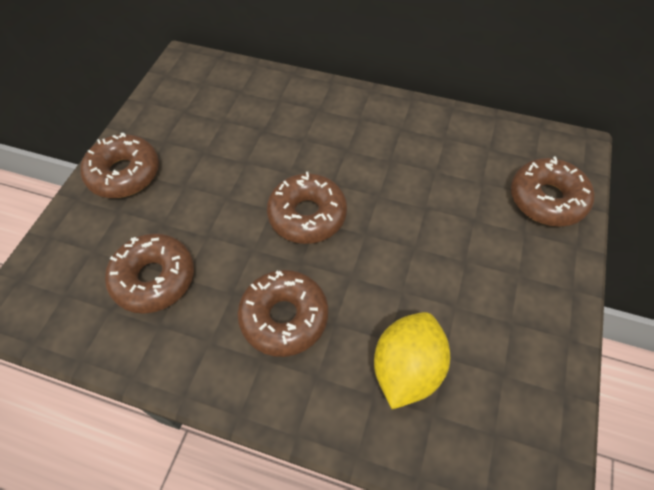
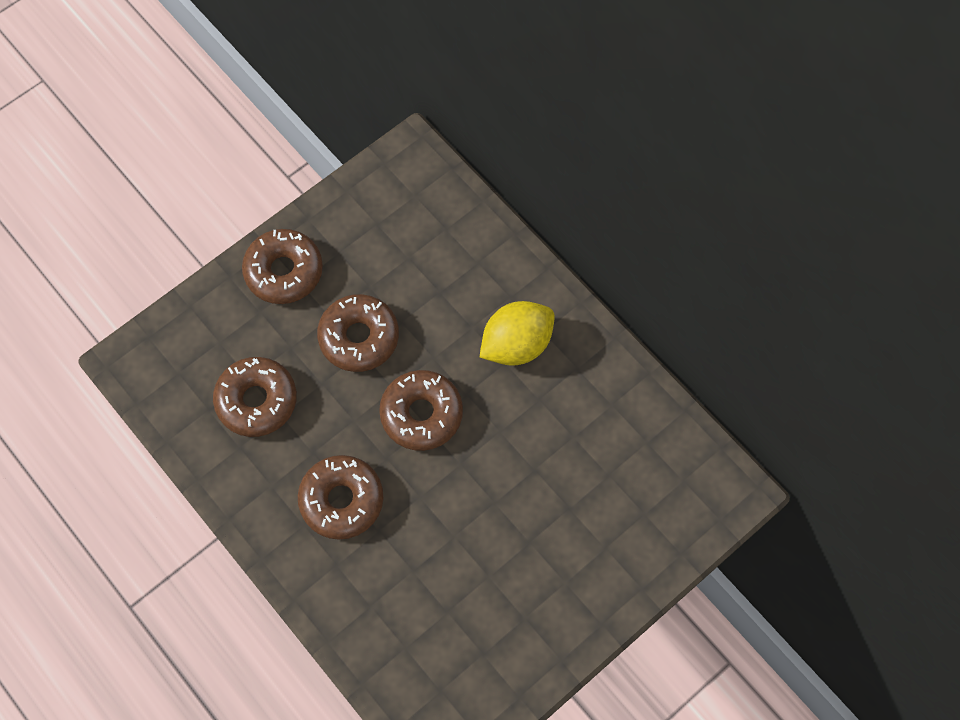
camera: 30 degrees right, 10 degrees up
yellow lemon [374,312,450,409] -> yellow lemon moved to [480,301,555,366]
brown donut [511,156,594,227] -> brown donut moved to [317,294,399,372]

